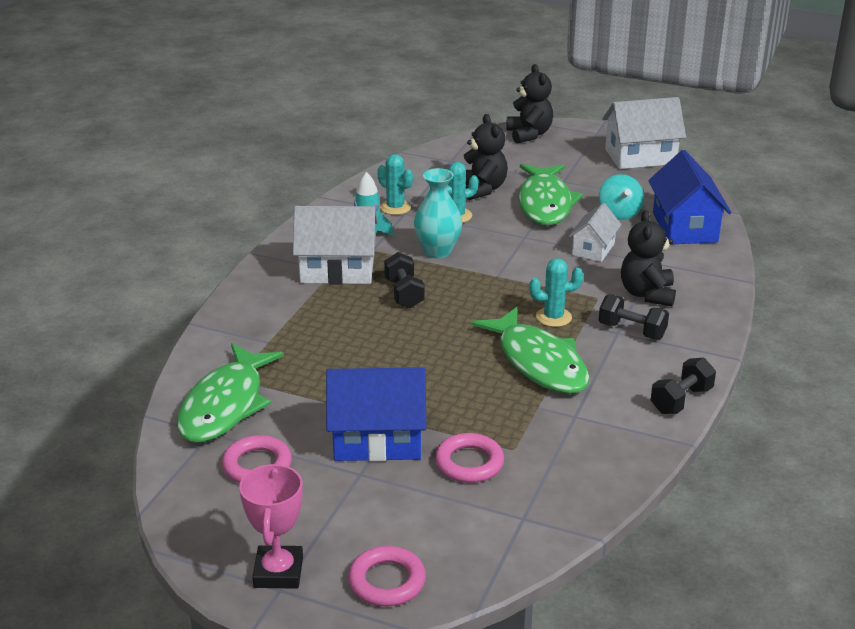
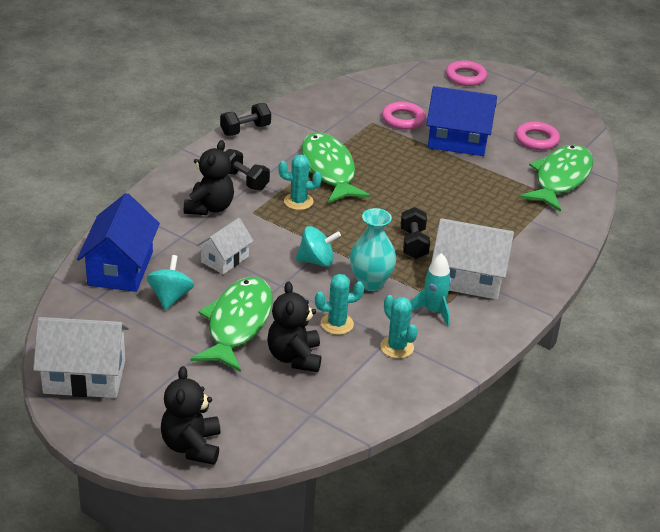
camera: 170 degrees left, 5 degrees up
pink trophy [239,462,303,589] -> none
none -> turquoise spinning top [296,226,341,267]

